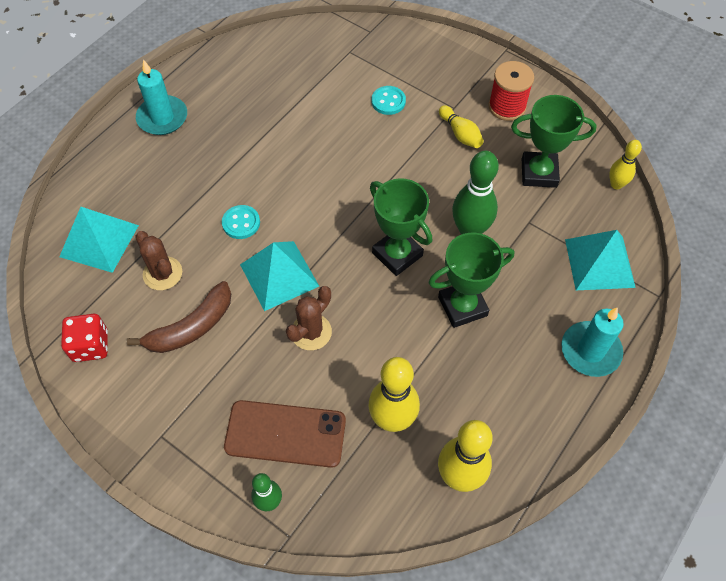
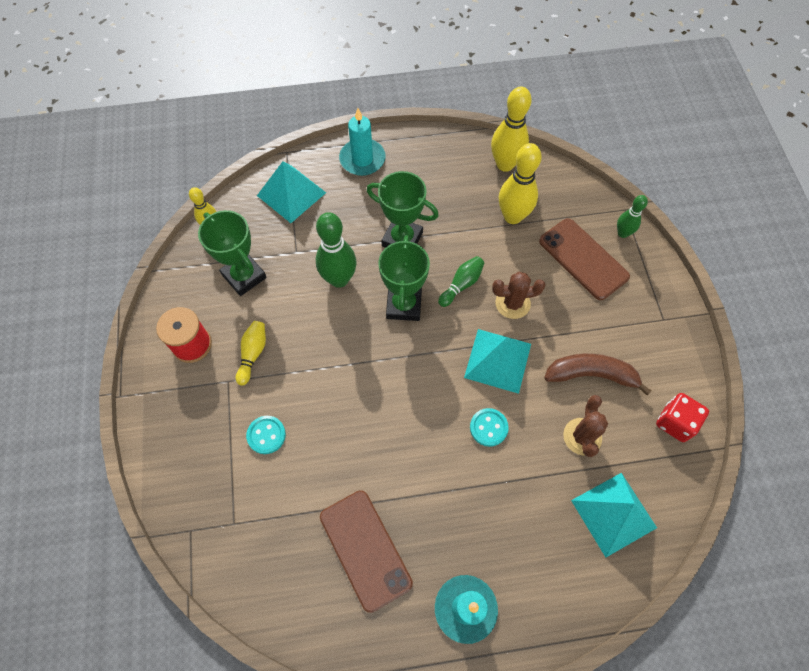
camera: 135 degrees left, 5 degrees up
none -> brown phone [320,490,413,613]
none -> green bowling pin [438,256,484,307]

